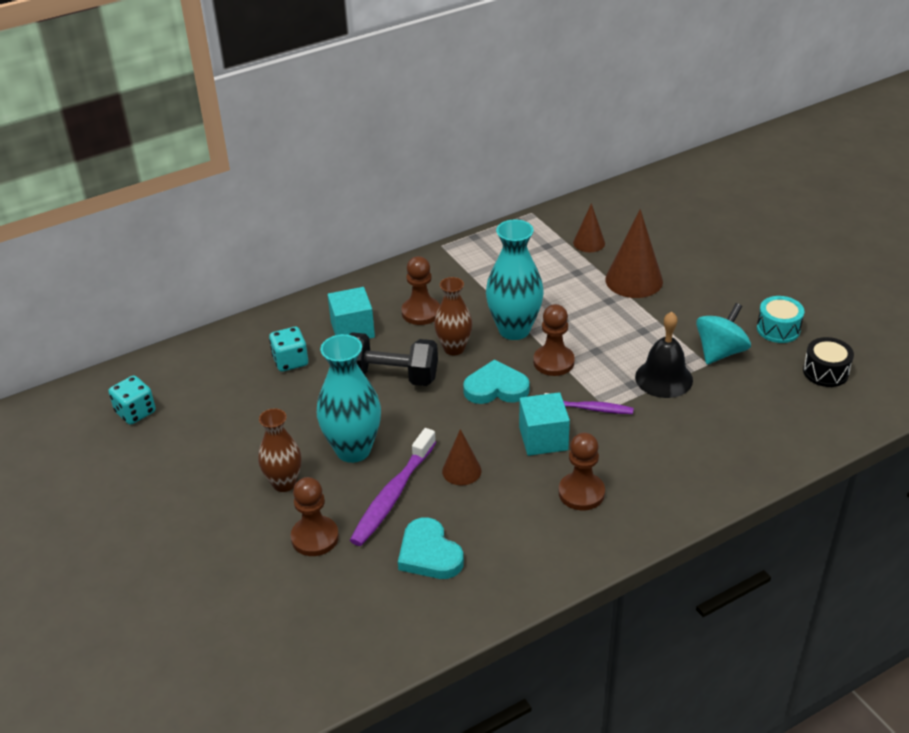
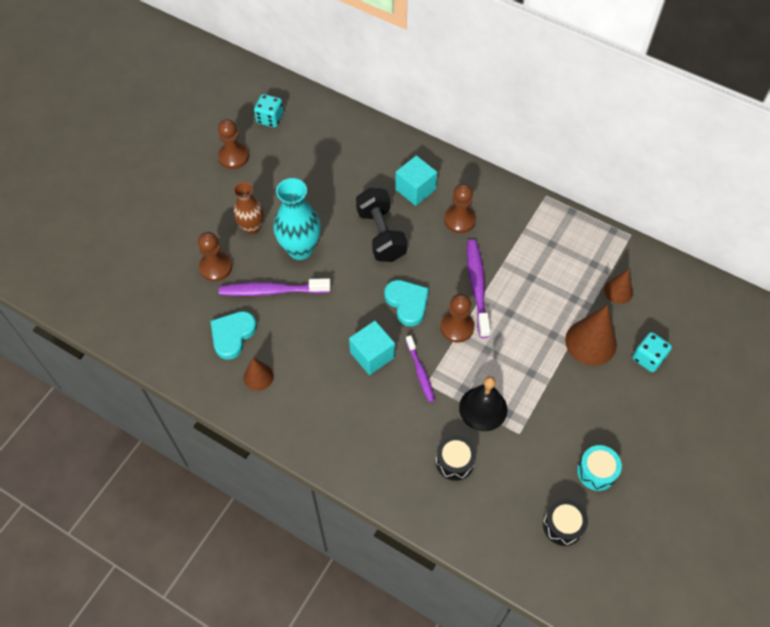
camera: 60 degrees right, 20 degrees up
turquoise dice [269,327,308,372] -> turquoise dice moved to [633,332,672,372]
brown vase [434,277,472,355] -> none
brown cone [442,429,482,485] -> brown cone moved to [244,357,274,391]
turquoise vase [486,219,544,340] -> purple toothbrush [467,240,491,338]
brown pawn [559,433,605,510] -> brown pawn moved to [218,119,249,169]
turquoise spinning top [696,303,751,364] -> none
none -> black drum [436,435,476,481]

